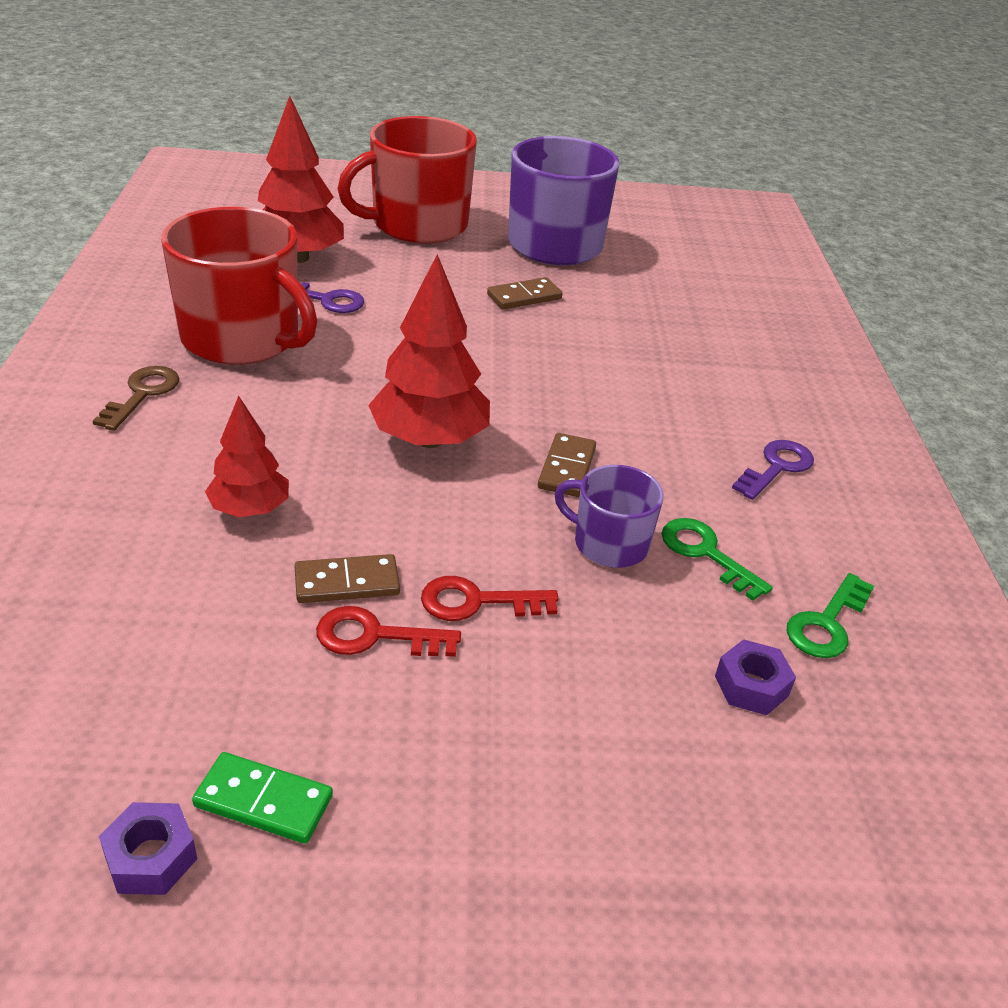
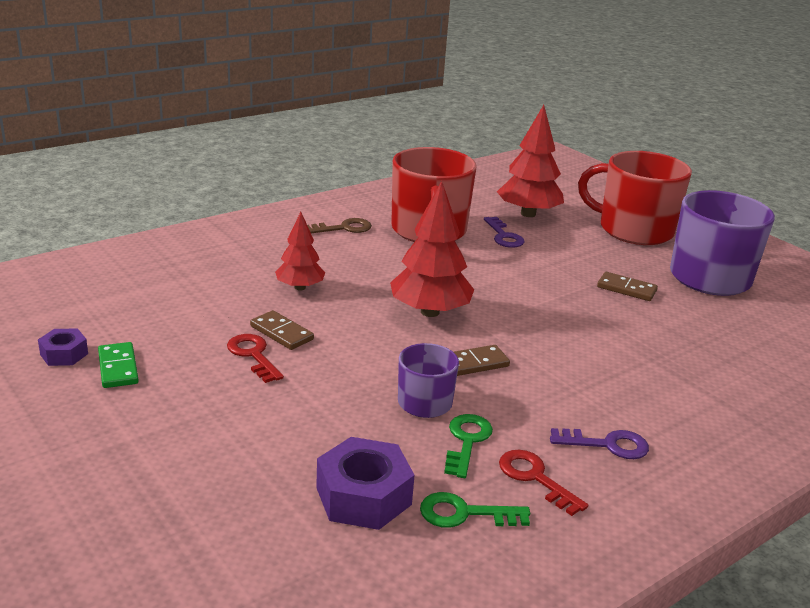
camera: 55 degrees right, 10 degrees down
red key [421,576,558,621] -> red key moved to [499,450,588,516]
purple nut [715,639,796,715] -> purple nut [316,437,415,530], size x1.76

